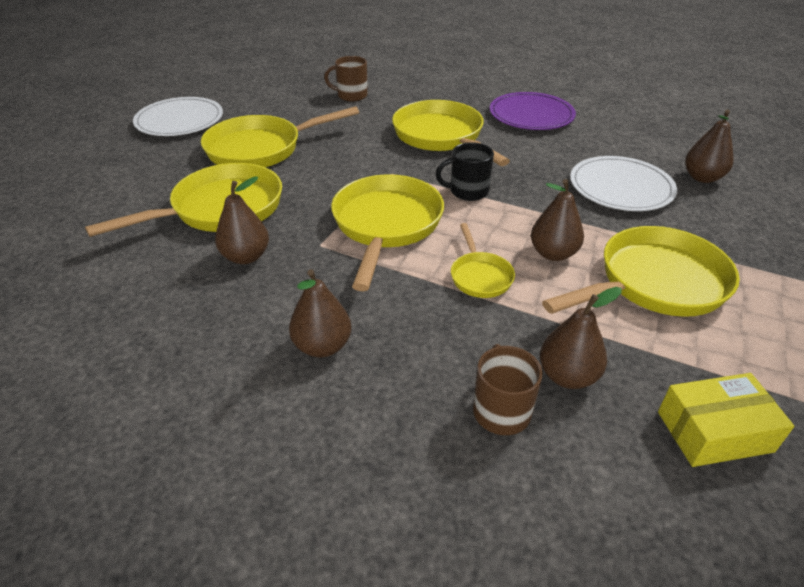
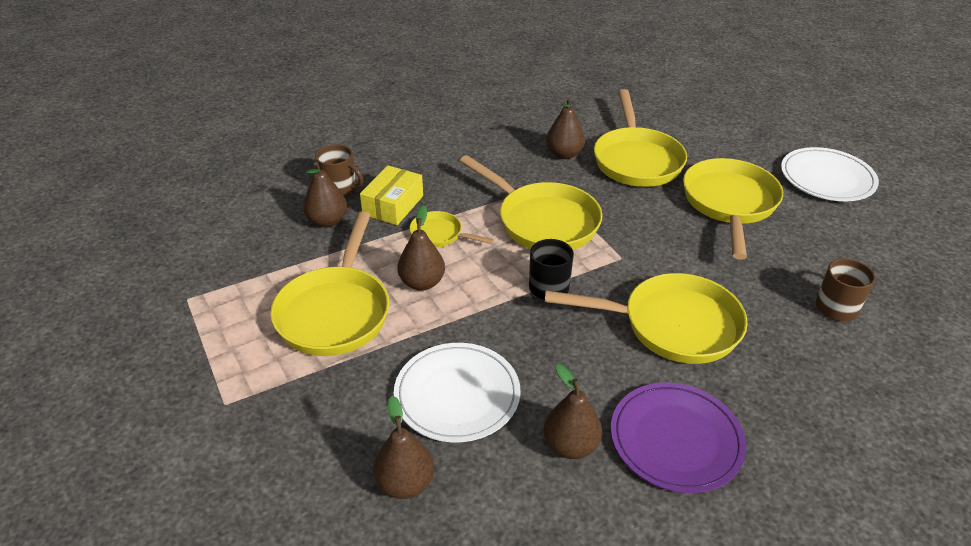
camera: 125 degrees right, 0 degrees up
brown pear [289,269,352,358] -> brown pear moved to [543,364,602,459]
yellow box [658,373,794,467] -> yellow box moved to [360,165,423,225]

